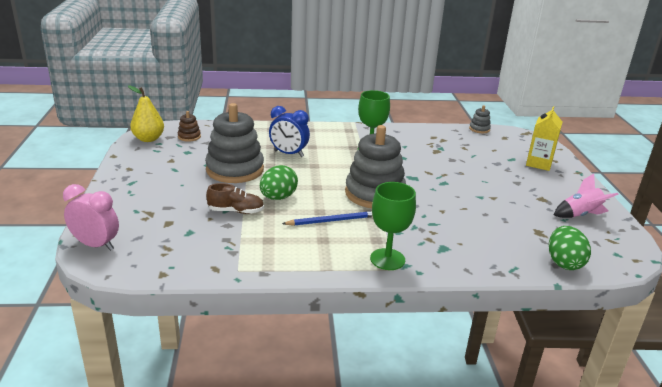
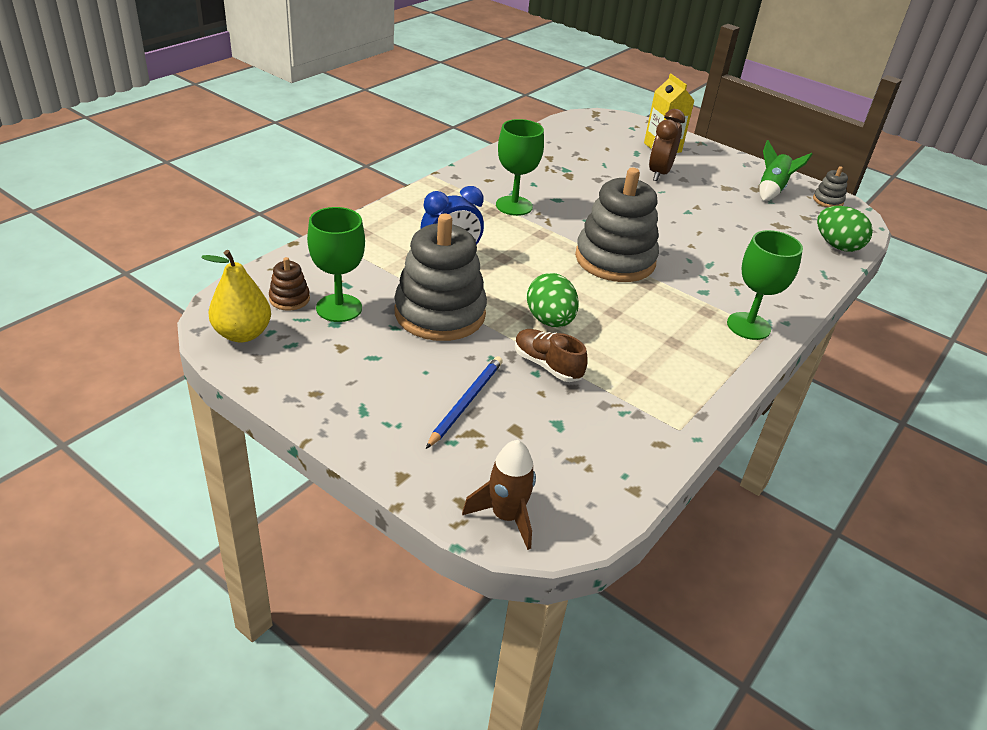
camera: 50 degrees left, 10 degrees up
pink clock [63,184,119,251] -> brown rocket [462,440,536,550]
brown shoe [206,183,264,214] -> brown shoe turned 90 degrees counterclockwise [515,329,587,382]
blue pencil [282,211,373,226] -> blue pencil moved to [426,356,503,449]
grey stacking toy [469,105,491,133] -> grey stacking toy moved to [813,166,848,207]
pink rocket [554,174,619,218] -> green rocket [760,140,813,201]
none -> green goblet [307,207,365,322]
none -> brown clock [649,109,685,181]

